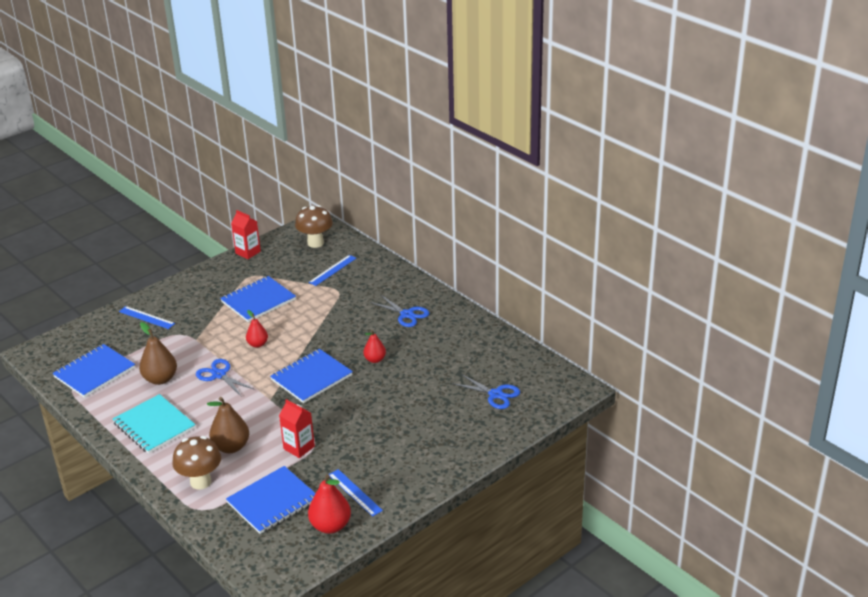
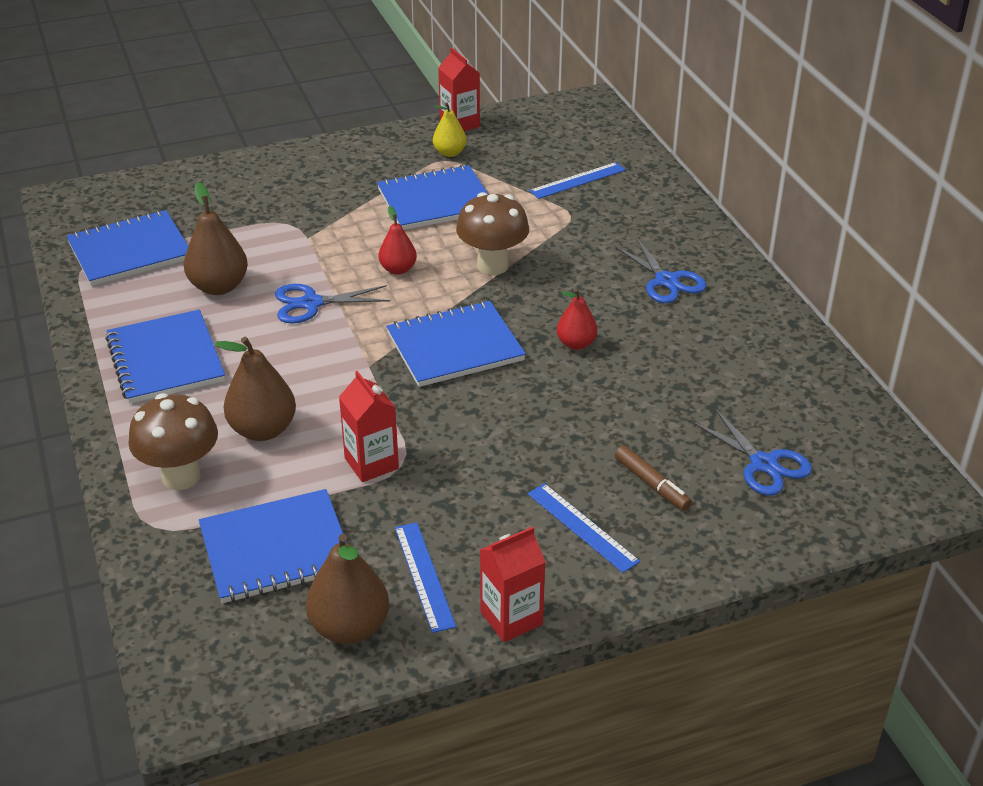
camera: 20 degrees right, 5 degrees up
turquoise notebook [113,394,196,454] -> blue notebook [105,310,225,404]
blue ruler [119,306,175,329] -> blue ruler moved to [528,483,640,573]
blue scissors [196,359,255,397] -> blue scissors turned 75 degrees counterclockwise [275,284,390,324]
brown mushroom [295,205,333,248] -> brown mushroom moved to [456,192,529,275]
red pear [308,474,351,534] -> brown pear [306,534,389,644]
none -> yellow pear [433,102,467,157]
none -> red carton [480,526,545,642]
none -> brown marker [615,446,692,511]

